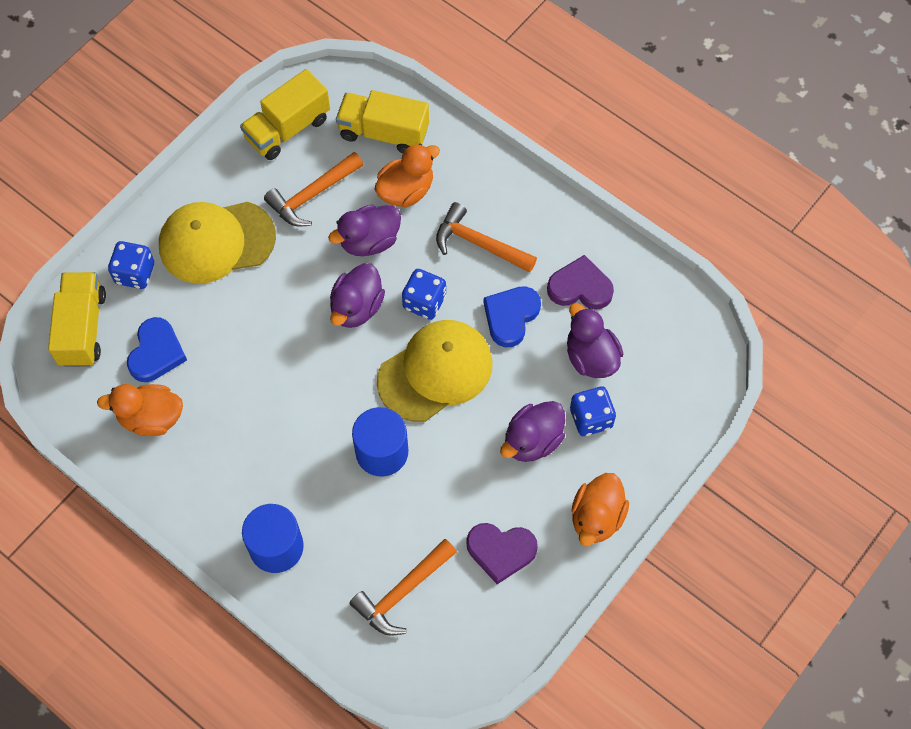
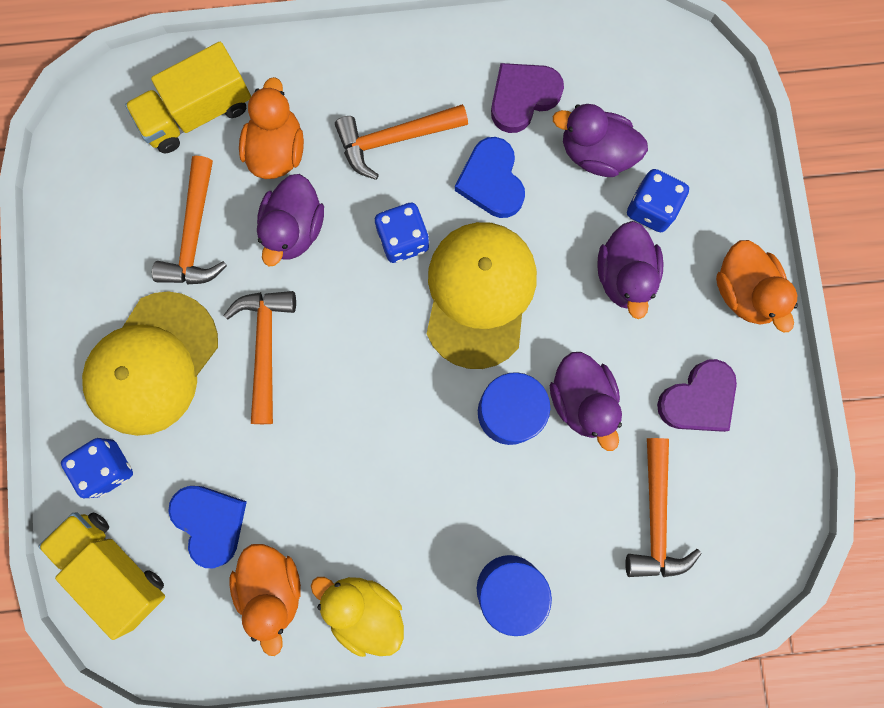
camera: 45 degrees left, 15 degrees up
orange duck [97,384,183,436] -> orange duck turned 60 degrees counterclockwise [229,544,301,656]
yellow truck [240,69,330,160] -> none
purple duck [330,263,385,328] -> purple duck moved to [550,352,622,451]
none -> orange hammer [223,291,296,424]
none -> yellow duck [311,577,404,657]

